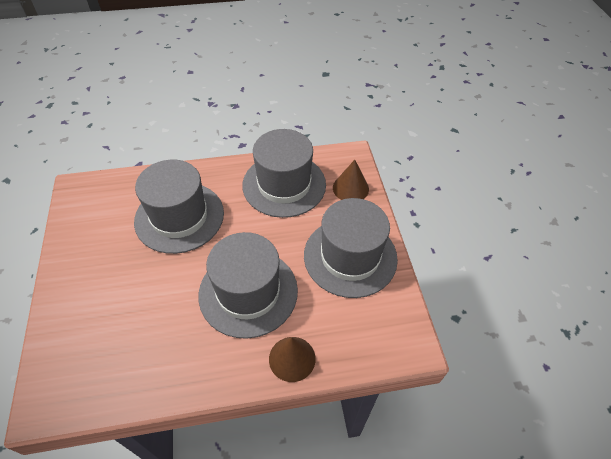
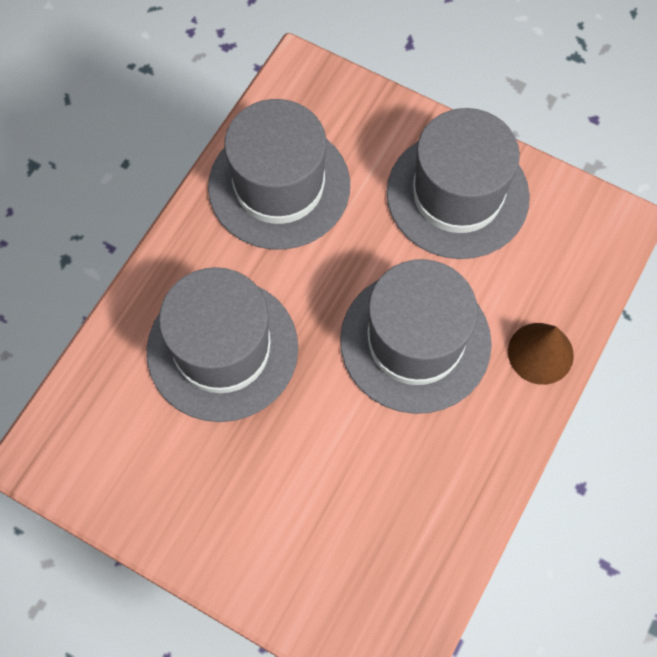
camera: 50 degrees left, 15 degrees up
brown cone [333,160,369,200] -> none

